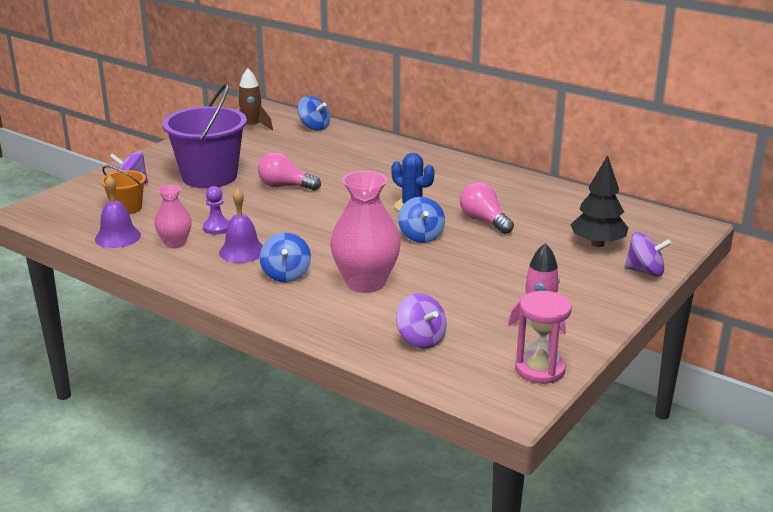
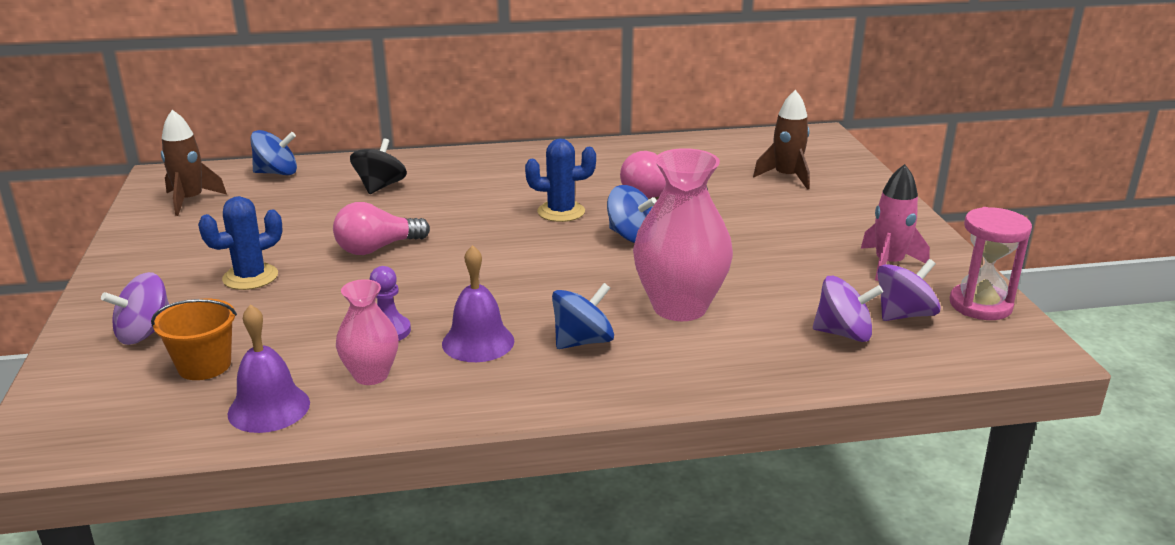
camera: 45 degrees left, 0 degrees up
purple bucket [163,83,247,188] -> blue cactus [198,196,283,290]
blue spinning top [260,232,311,282] -> blue spinning top turned 75 degrees counterclockwise [552,283,614,349]
black tree [570,155,628,247] -> brown rocket [753,90,810,190]
purple spinning top [624,232,672,277] -> purple spinning top moved to [877,259,941,321]
none -> black spinning top [350,138,407,194]

